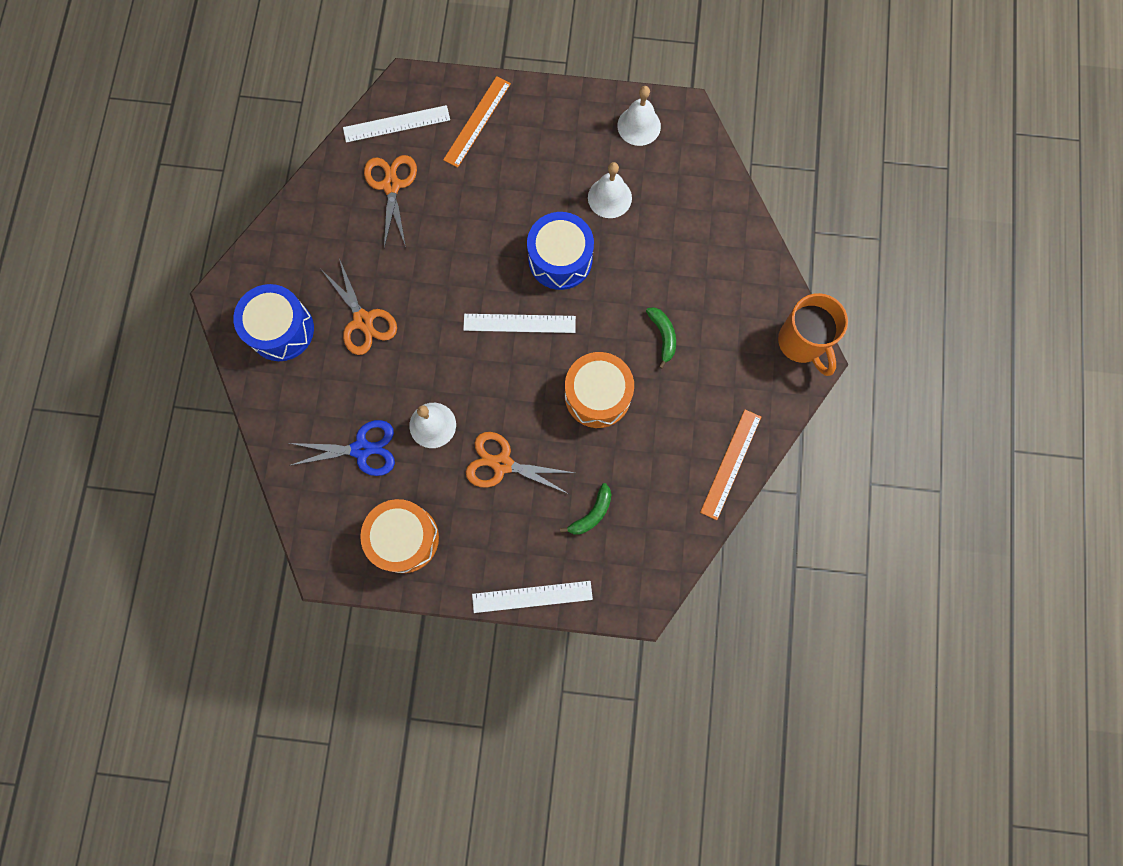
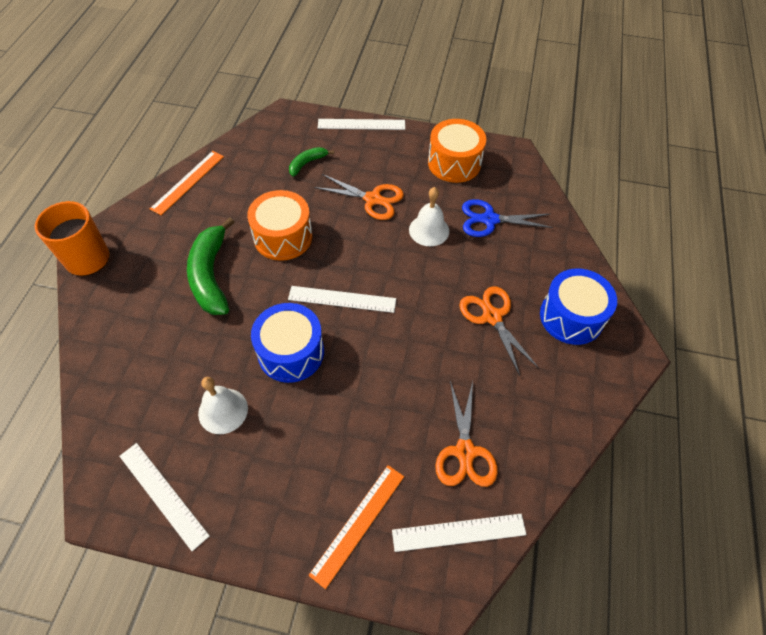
camera: 175 degrees left, 20 degrees down
white bell [618,86,661,146] -> white ruler [119,443,210,551]
green banana [646,307,676,369] -> green banana [187,217,234,315], size x1.95

